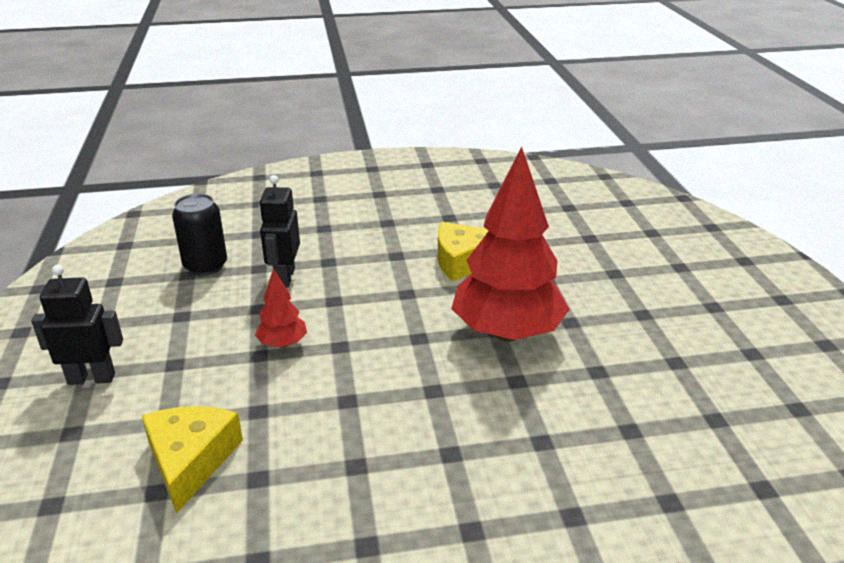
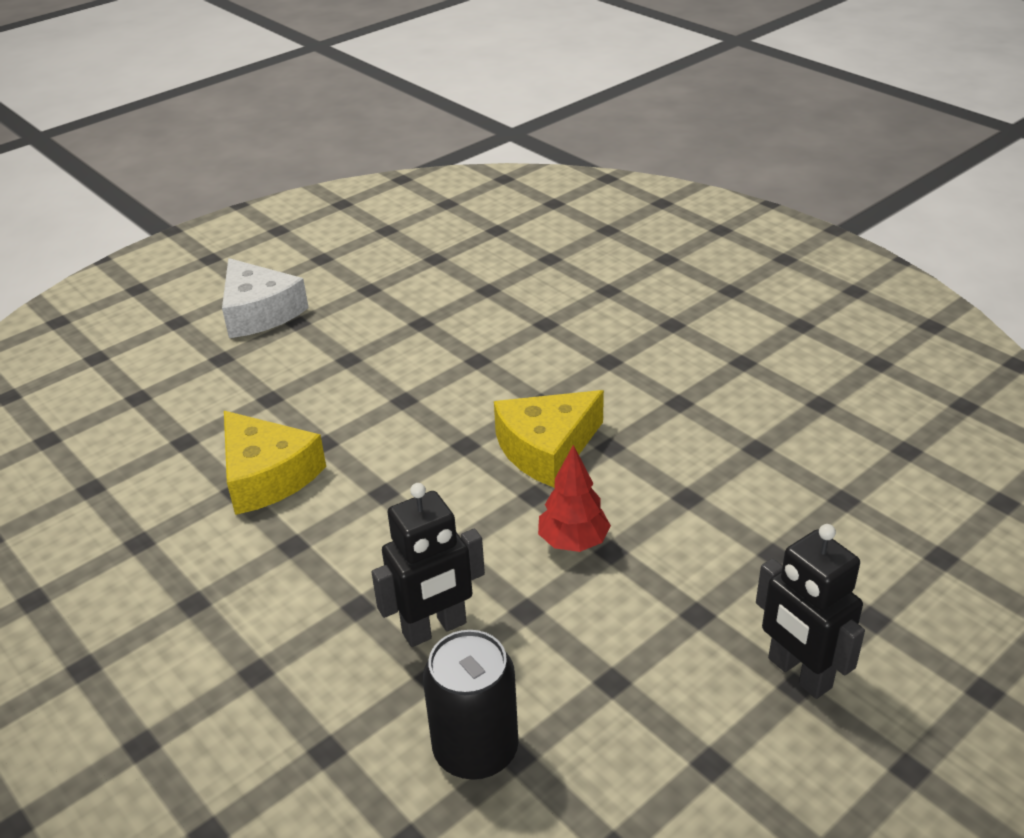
camera: 120 degrees left, 5 degrees up
yellow cheese [142,406,243,514] -> yellow cheese moved to [494,390,604,488]
red tree [451,147,570,342] -> none
none -> white cheese [222,258,309,338]

